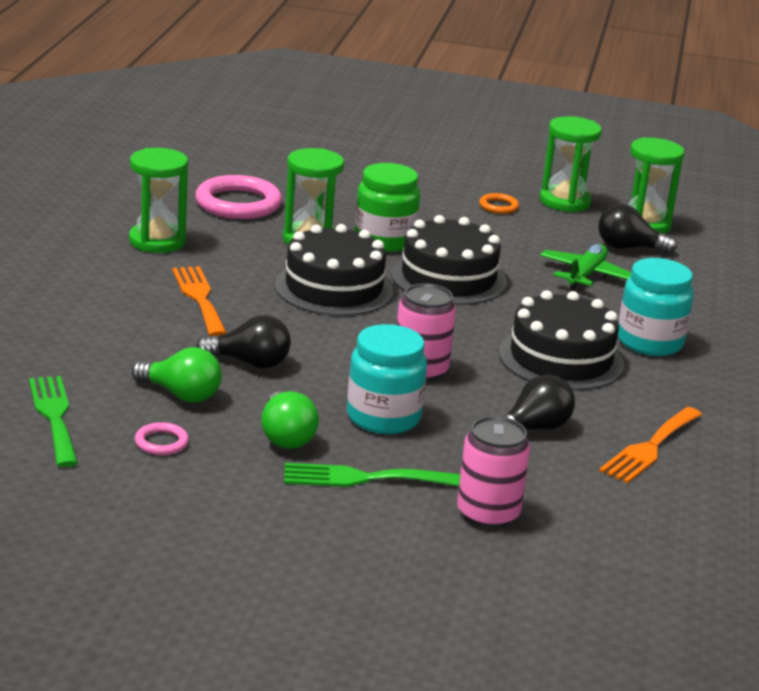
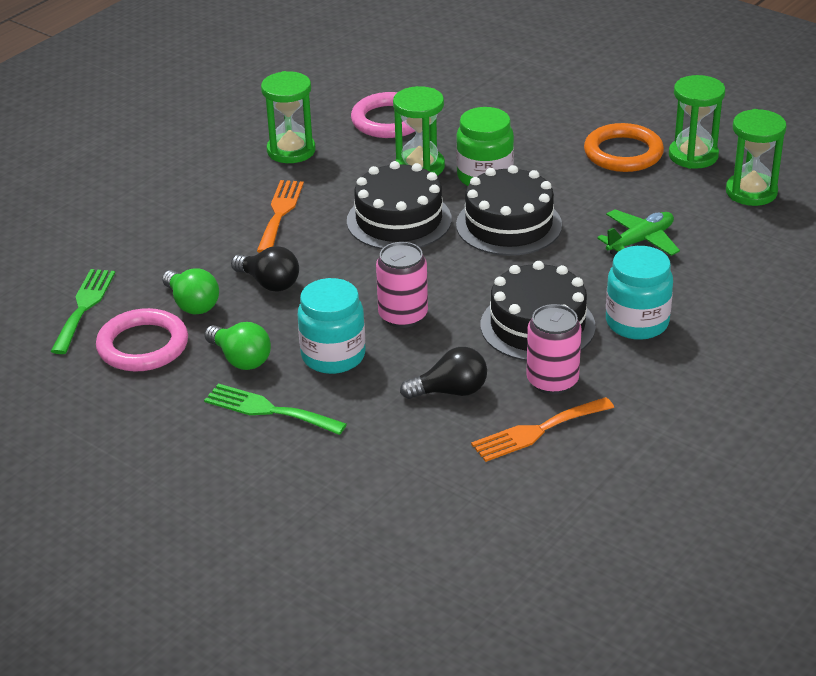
camera: 30 degrees right, 10 degrees up
pink ring [135,422,189,455] -> pink ring [96,308,188,372], size x2.10
green light bulb [261,391,319,449] -> green light bulb turned 60 degrees counterclockwise [204,322,271,370]
pink can [457,416,530,529] -> pink can moved to [526,304,582,394]
orange ring [479,193,519,214] -> orange ring [584,123,664,172], size x2.10
black light bulb [598,204,677,254] -> none

